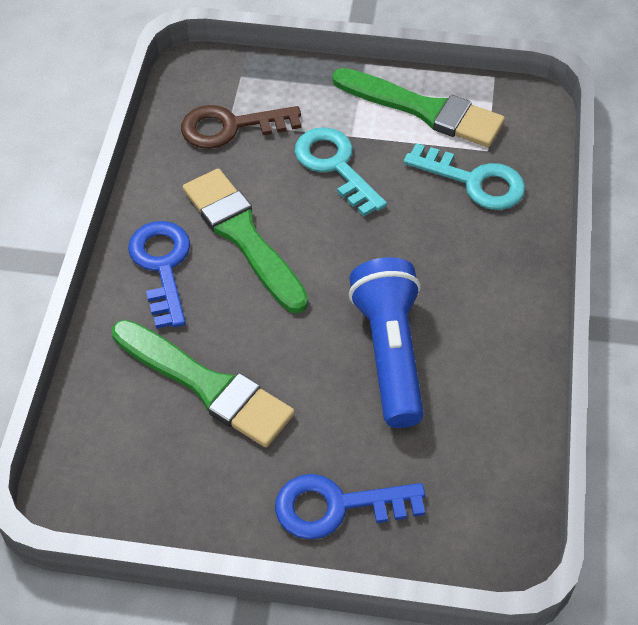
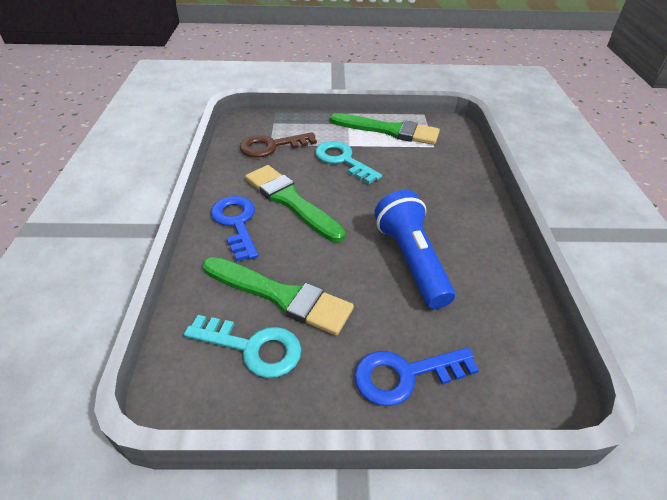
camera: 10 degrees left, 10 degrees down
turquoise key [404,143,525,210] -> turquoise key moved to [184,315,302,378]

